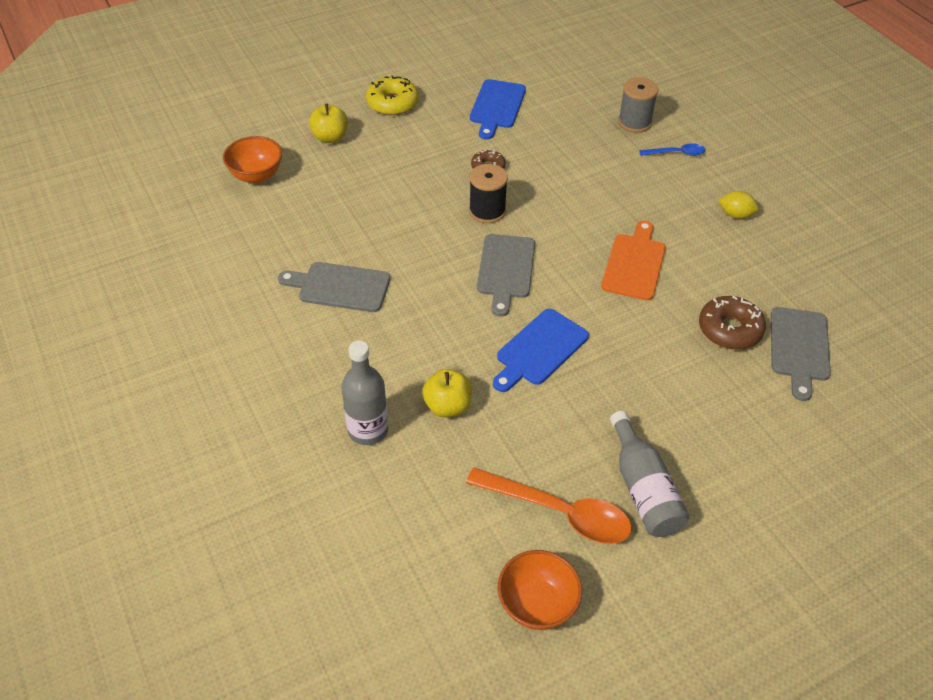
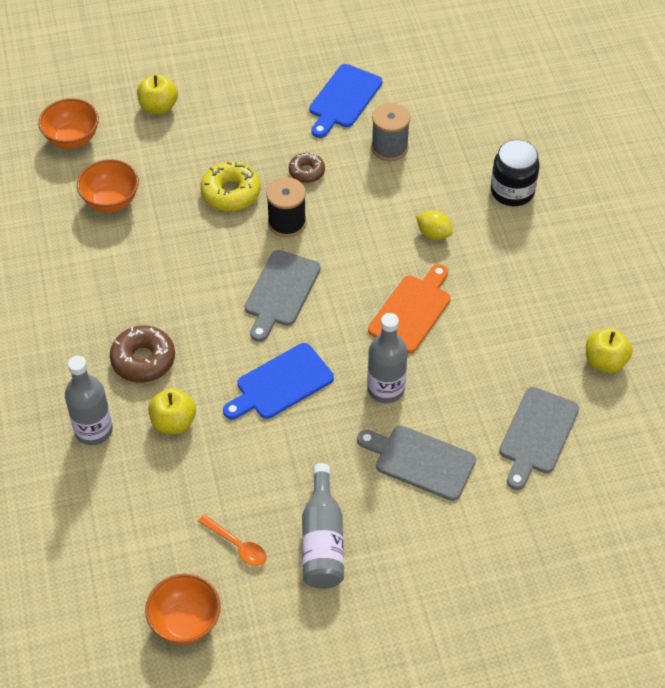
camera: 15 degrees right, 5 degrees up
grey cutting board [278,262,390,312] -> grey cutting board moved to [357,426,476,501]
yellow donut [366,76,419,115] -> yellow donut moved to [200,162,260,211]
orange spoon [466,467,632,544] -> orange spoon [198,515,267,566], size x0.52
grey spool [618,77,658,133] -> grey spool moved to [371,103,410,161]
blue spoon [639,143,705,156] -> black jar [491,140,540,206]
brown donut [699,296,766,350] -> brown donut moved to [110,325,175,383]
yellow lemon [718,191,759,219] -> yellow lemon moved to [416,210,453,240]
none -> orange bowl [77,159,139,212]
none -> grey bottle [367,313,408,403]
none -> yellow apple [586,328,632,373]

